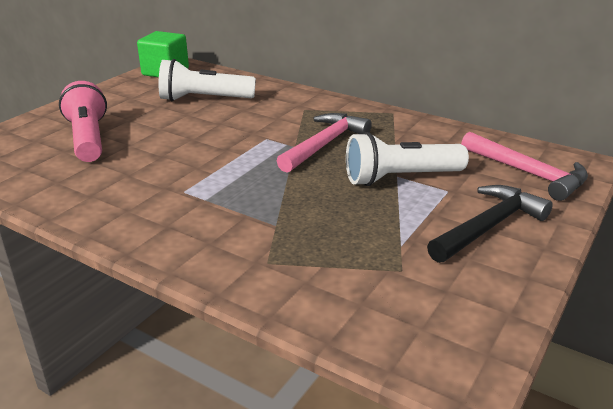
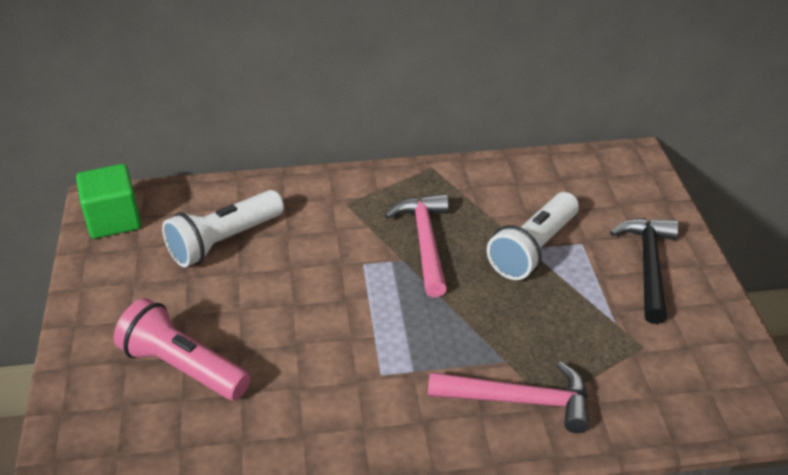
camera: 40 degrees left, 10 degrees up
pink hammer [461,132,588,201] -> pink hammer moved to [428,362,590,433]

